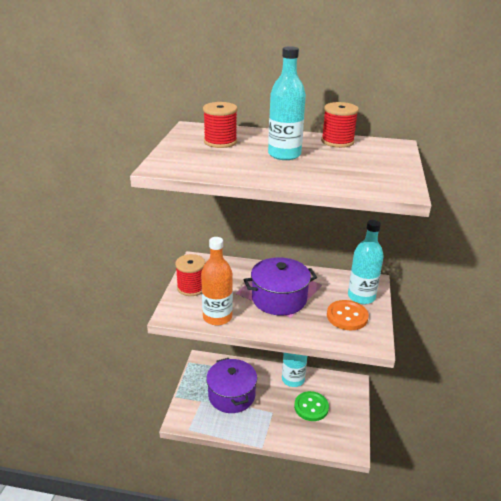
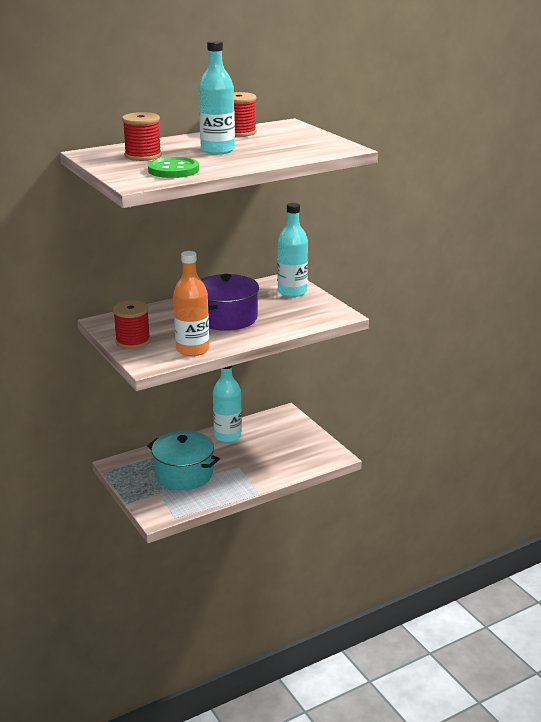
camera: 40 degrees left, 5 degrees down
purple pot [206,358,257,413] -> turquoise pot [147,431,220,490]
green button [294,391,329,421] -> green button moved to [148,157,199,178]
orange button [327,300,369,330] -> none

